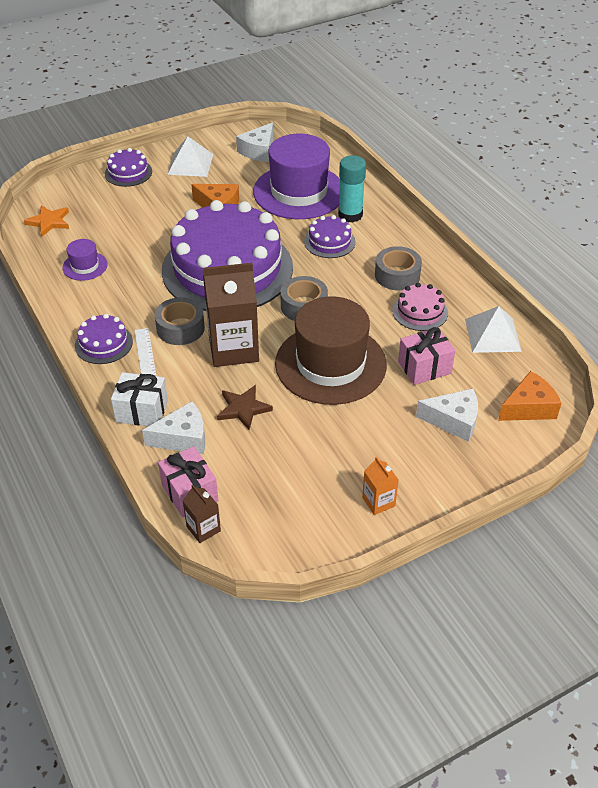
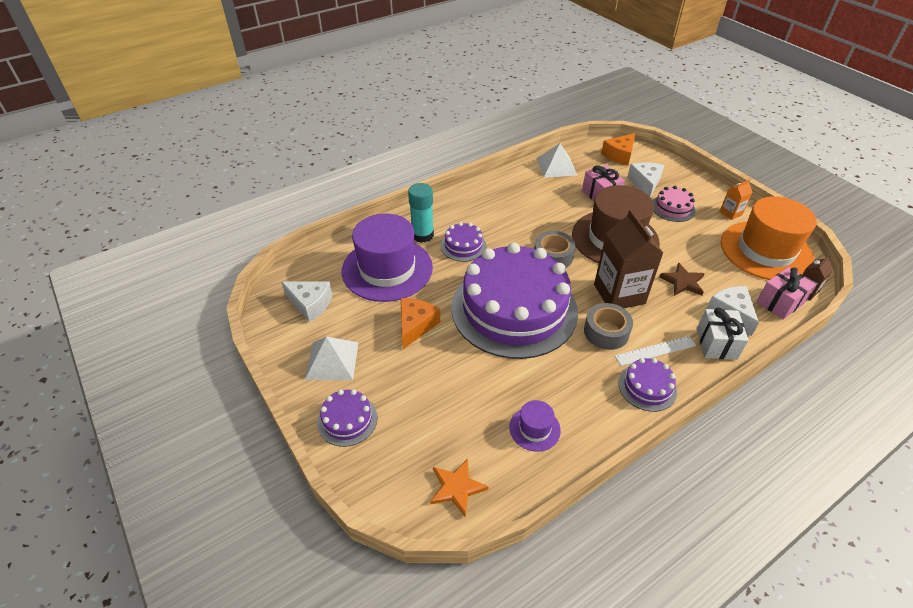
camera: 95 degrees left, 0 degrees up
grey tape [375,246,422,291] -> none
pink cake [392,283,448,331] -> pink cake moved to [653,186,695,222]
orange cheese [498,371,561,421] -> orange cheese turned 105 degrees counterclockwise [601,133,635,166]
none -> orange hat [721,196,817,280]

